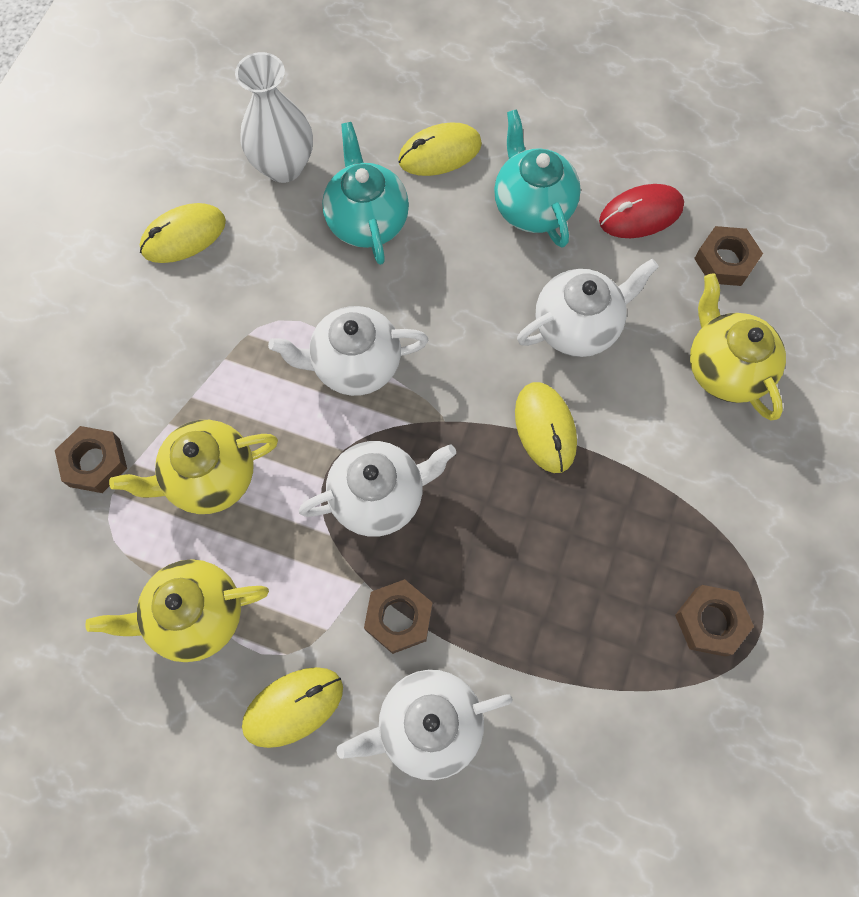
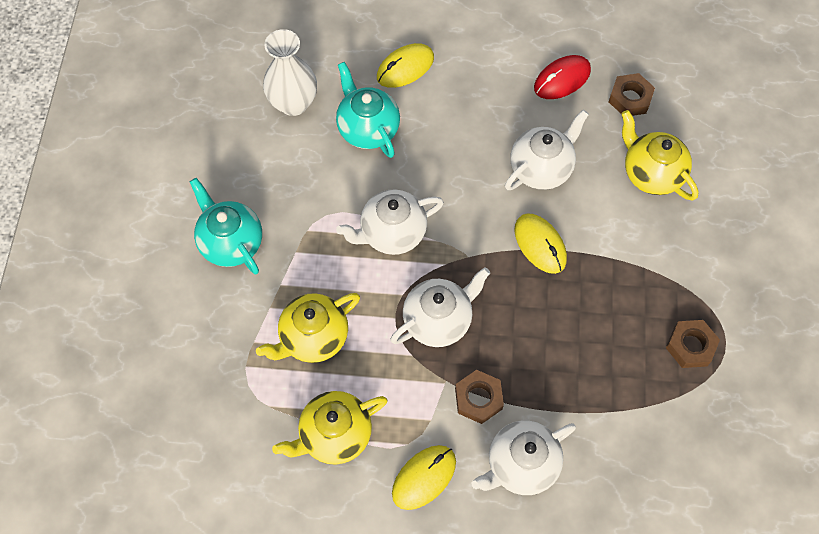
camera: 15 degrees left, 5 degrees down
brown nut [55,426,127,493] -> none
yellow mouse [140,203,226,263] -> none
turquoise teapot [494,109,581,248] -> turquoise teapot moved to [190,178,262,274]

